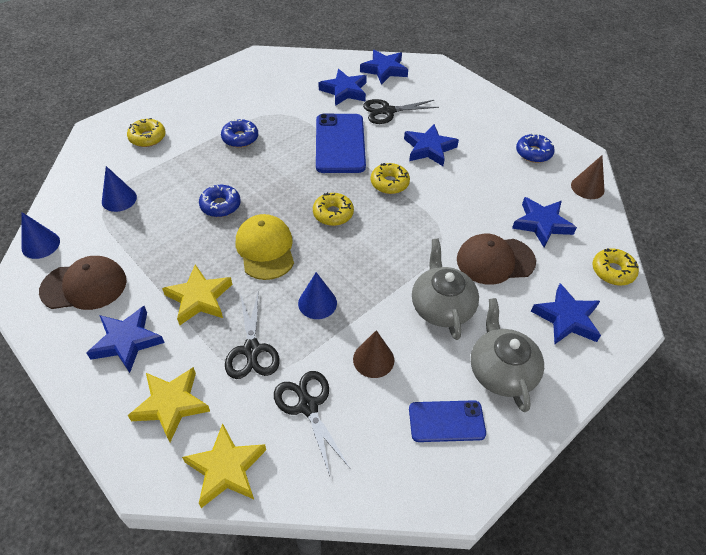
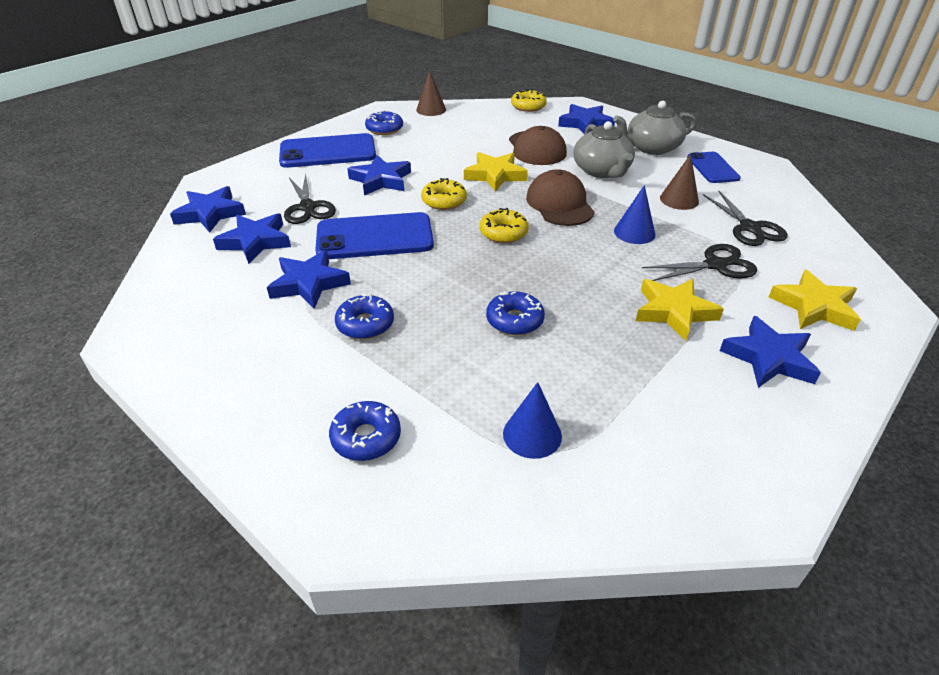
camera: 95 degrees left, 10 degrees down
blue cone [22,212,60,259] -> none
brown cap [39,256,127,310] -> brown cap moved to [526,169,595,226]
yellow donut [127,118,166,147] -> blue donut [329,401,401,461]
yellow star [182,423,266,508] -> yellow star moved to [464,152,528,192]
yellow cap [236,214,294,280] -> none
black scissors [274,371,350,476] -> black scissors turned 75 degrees counterclockwise [703,191,788,246]
grey teapot [412,239,479,340] -> grey teapot turned 90 degrees counterclockwise [573,121,635,178]
blue star [512,197,577,248] -> blue star moved to [267,250,351,309]
none -> blue phone [279,133,376,168]

